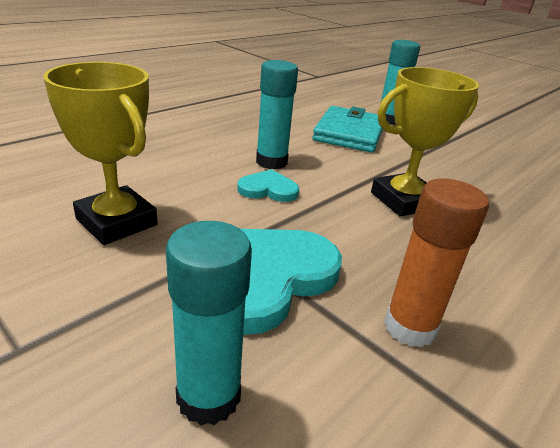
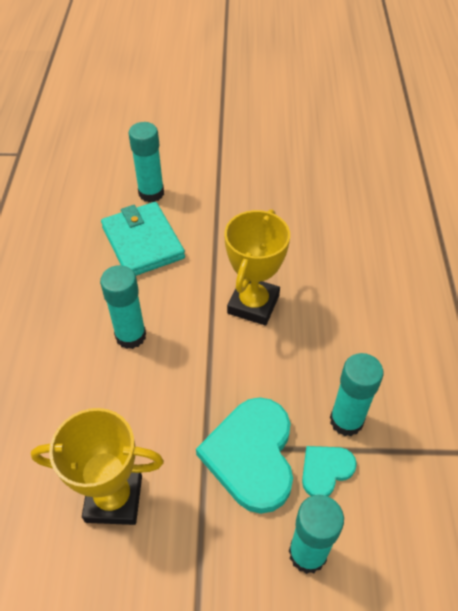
camera: 40 degrees left, 20 degrees up
turquoise heart [237,169,299,202] -> turquoise heart moved to [302,446,357,496]
orange glue stick [384,179,489,347] -> turquoise glue stick [330,353,384,436]

